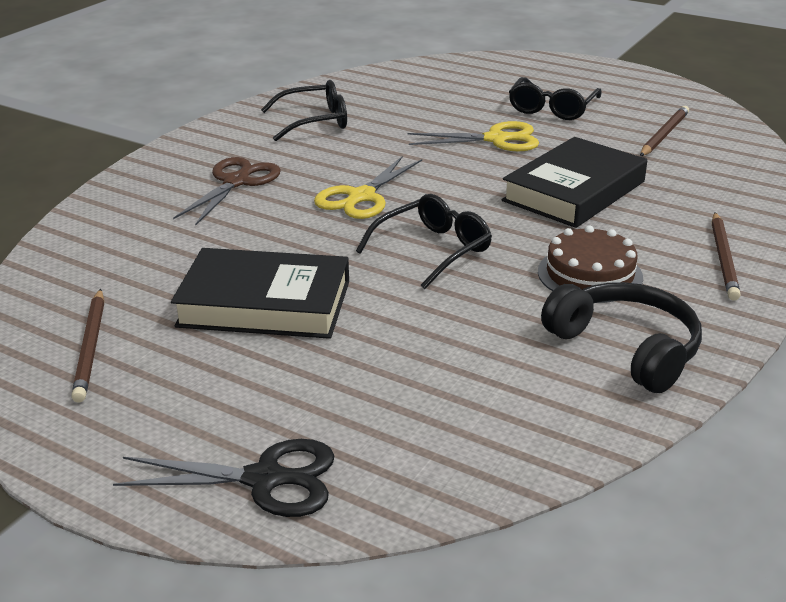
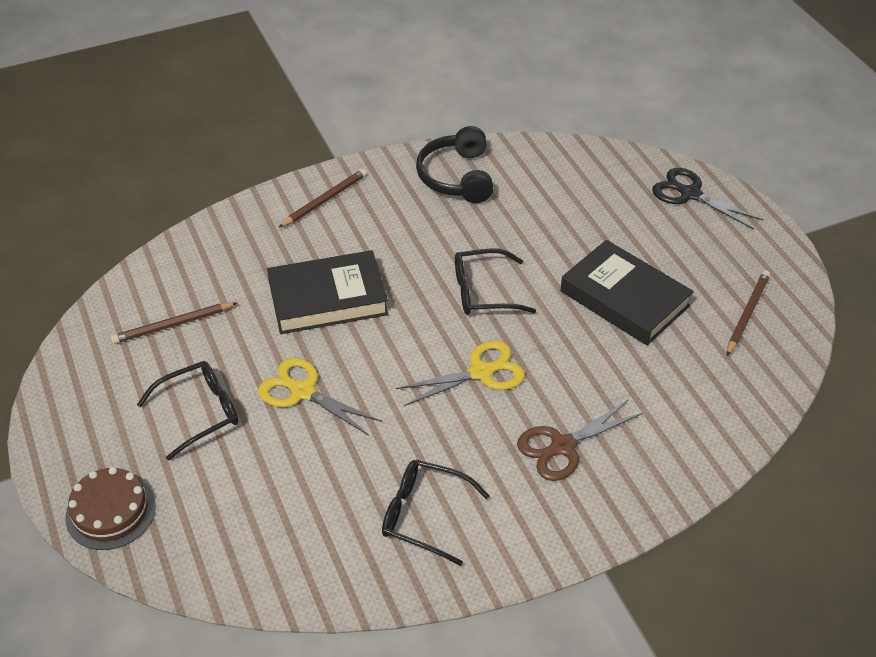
camera: 145 degrees left, 15 degrees up
brown cake [538,225,643,303] -> brown cake moved to [65,467,156,550]

